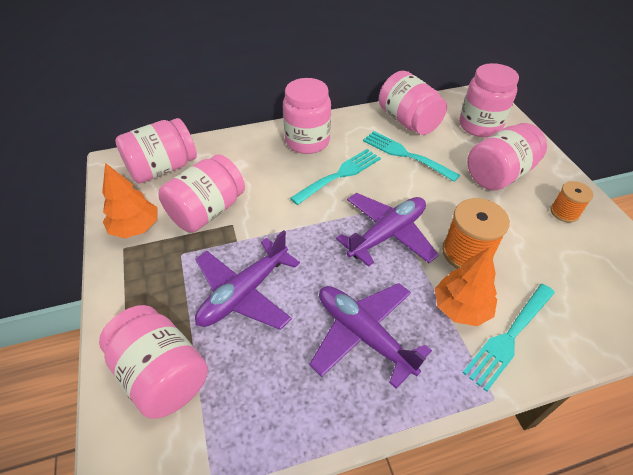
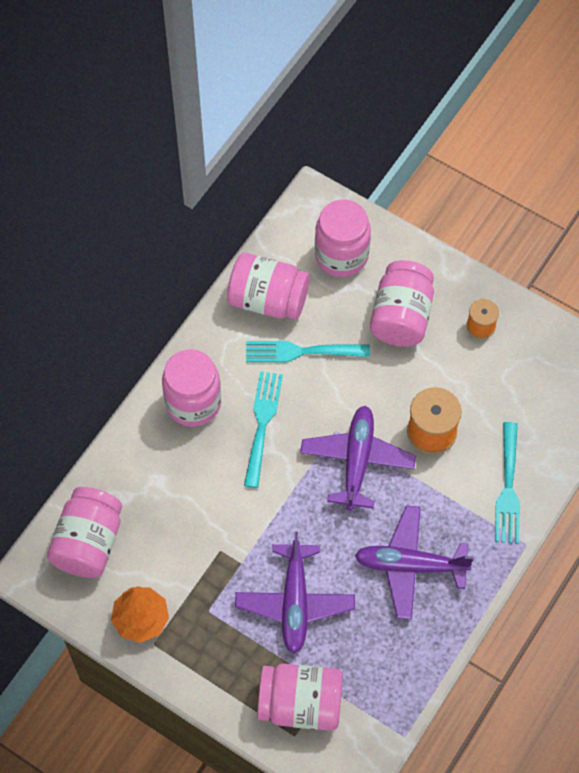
camera: 40 degrees left, 15 degrees up
pink jar [158,154,245,233] -> none
orange tree [435,247,497,326] -> none

